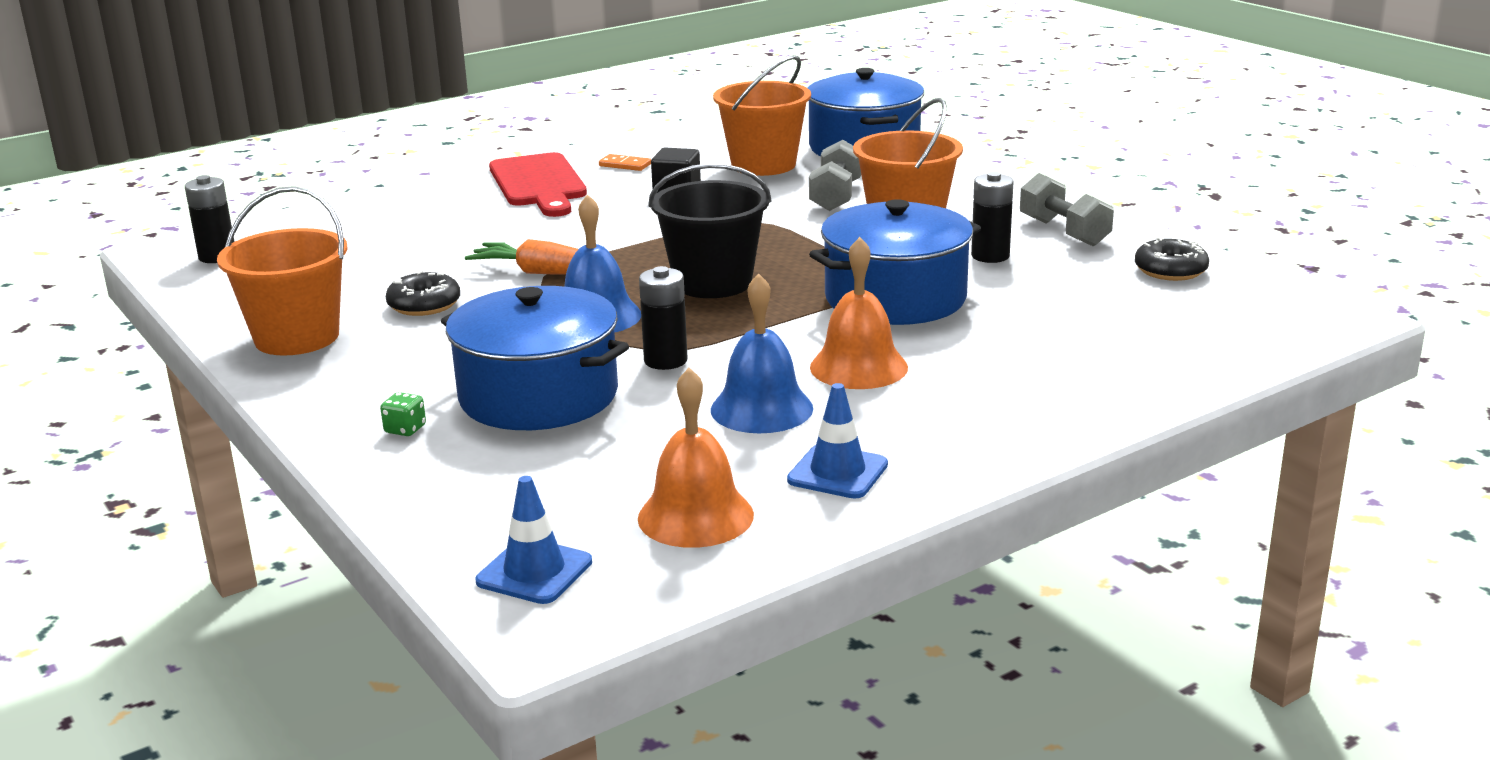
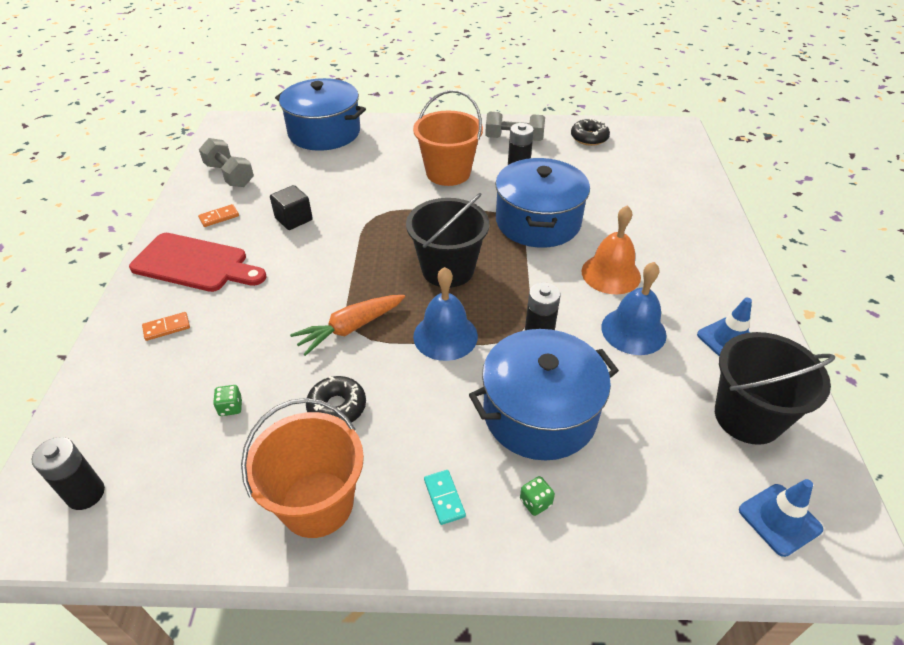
camera: 55 degrees left, 20 degrees up
orange bell [638,368,754,548] -> black bucket [715,332,835,445]
orange bucket [713,55,811,176] -> none
grey dumbbell [809,140,861,211] -> grey dumbbell moved to [199,138,254,187]
none -> orange domino [142,312,190,341]
none -> green dice [213,385,242,416]
none -> turquoise domino [424,470,466,525]

